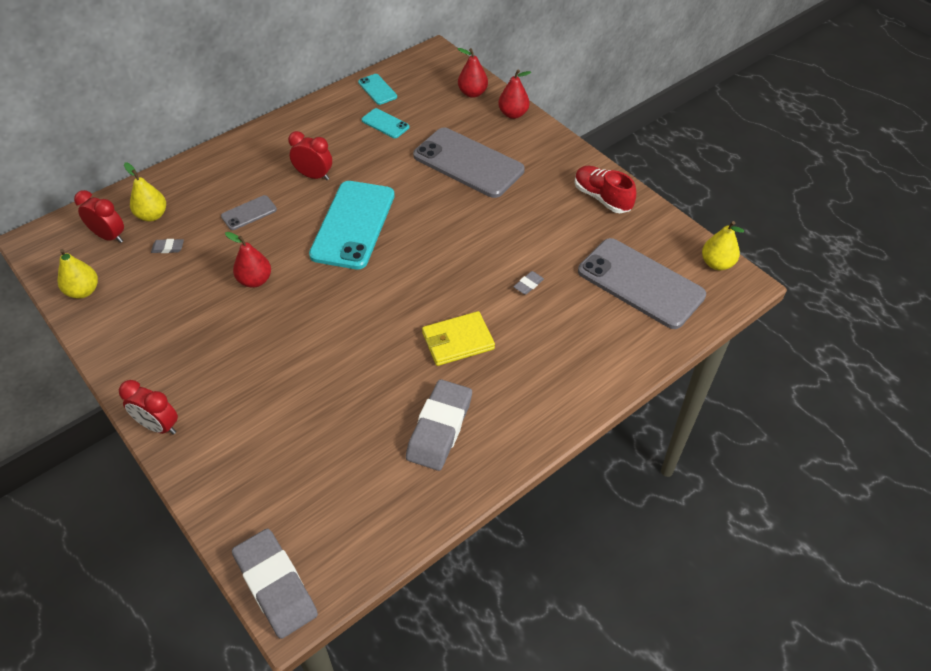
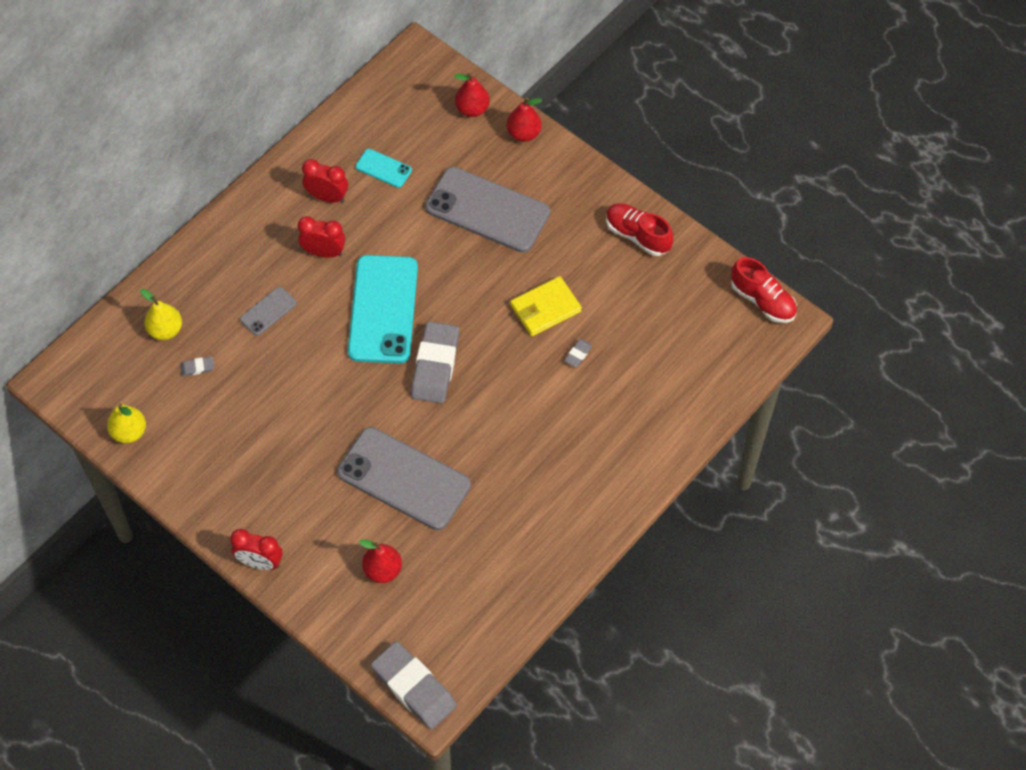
camera: 10 degrees left, 10 degrees up
red clock [74,190,124,243] -> red clock moved to [302,159,348,203]
red pear [225,232,271,288] -> red pear moved to [359,539,402,583]
turquoise phone [358,74,397,105] -> none
grey eraser [406,379,472,471] -> grey eraser moved to [411,321,459,403]
yellow wallet [422,311,495,366] -> yellow wallet moved to [510,276,582,336]
grey phone [578,238,706,329] -> grey phone moved to [337,427,471,530]
yellow pear [702,221,744,270] -> red shoe [731,257,797,323]

